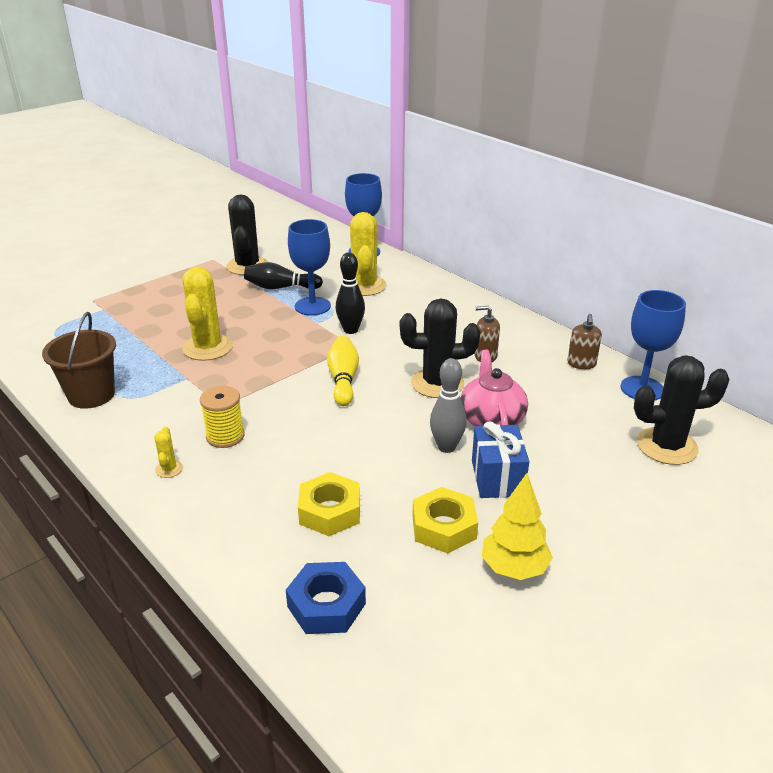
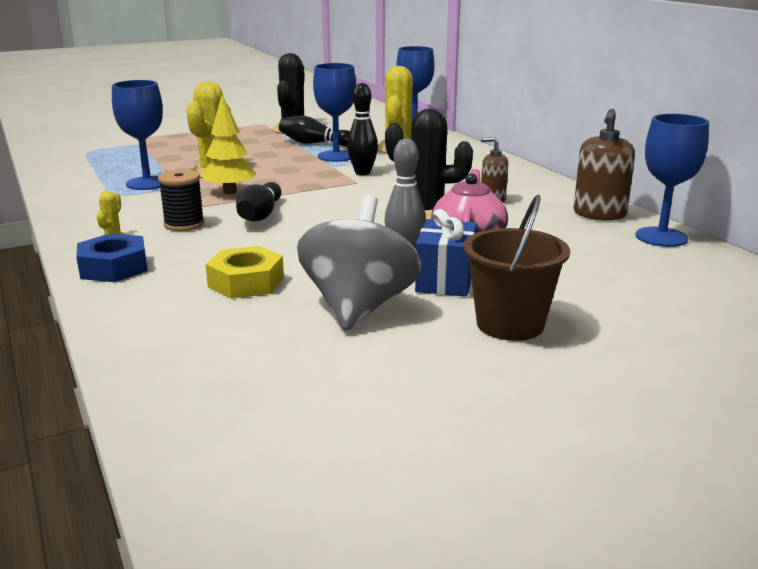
camera: 15 degrees right, 10 degrees down
brown bucket [42,312,116,409] -> brown bucket moved to [463,195,570,341]
yellow spool [200,386,245,448] -> black spool [158,169,205,231]
blue nut [286,562,366,634] -> blue nut moved to [76,233,148,282]
yellow bowling pin [327,336,359,406] -> none
yellow nut [413,487,478,553] -> grey spinning top [297,195,421,331]
yellow tree [482,473,553,580] -> yellow tree moved to [202,95,256,194]
brown soap dispenser [567,314,602,369] -> brown soap dispenser [574,109,635,221], size x1.58
black cactus [634,356,730,465] -> none
none -> blue goblet [112,80,163,190]
none -> black bowling pin [236,182,281,222]

